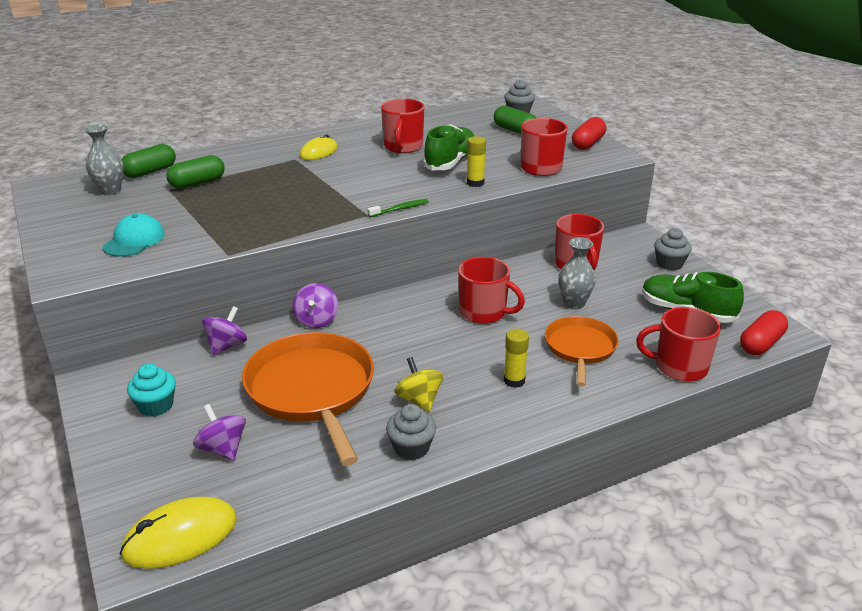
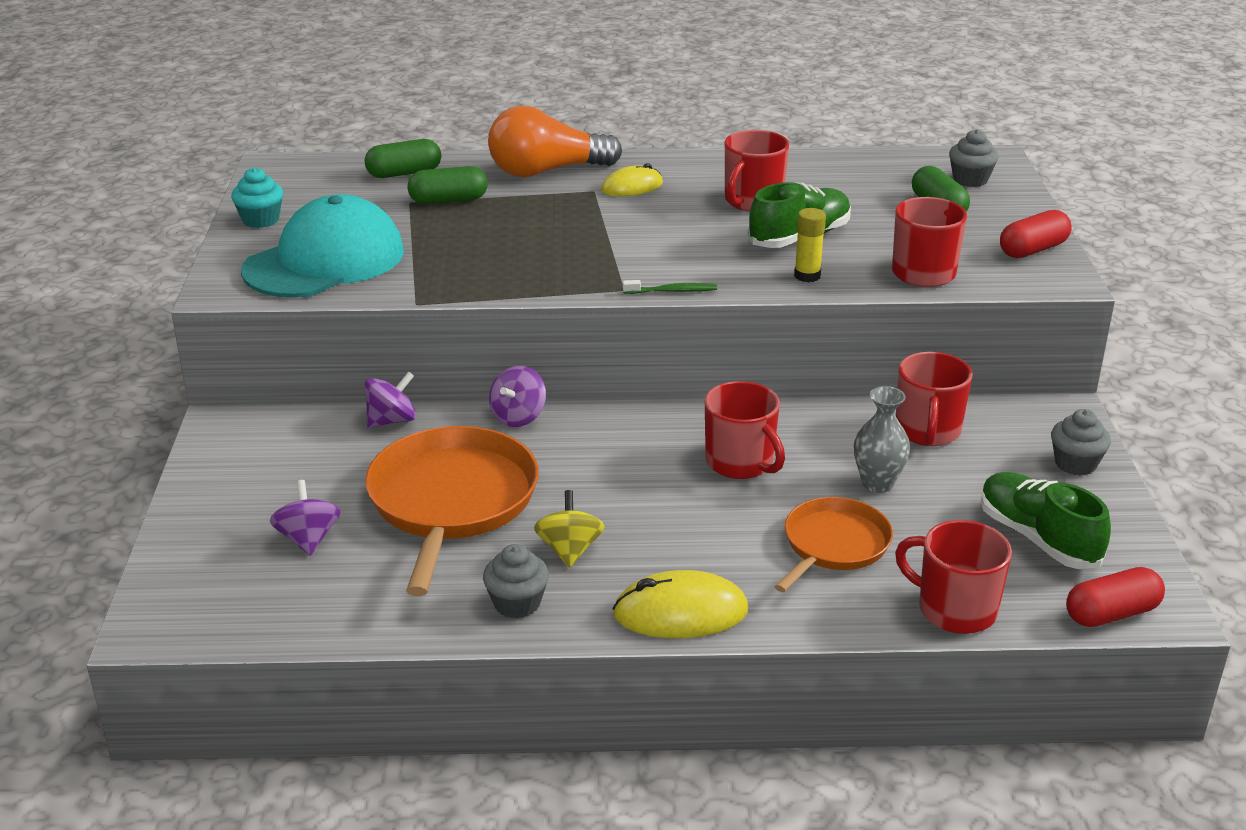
camera: 25 degrees right, 0 degrees up
grey vase [84,124,124,195] -> none
turquoise cap [103,213,165,257] -> turquoise cap [241,194,404,298], size x1.96
yellow mouse [120,497,237,569] -> yellow mouse moved to [612,570,749,638]
turquoise cupcake [127,364,176,417] -> turquoise cupcake moved to [231,167,283,228]
yellow glue stick [504,329,529,388] -> none
none -> orange light bulb [488,106,622,177]

